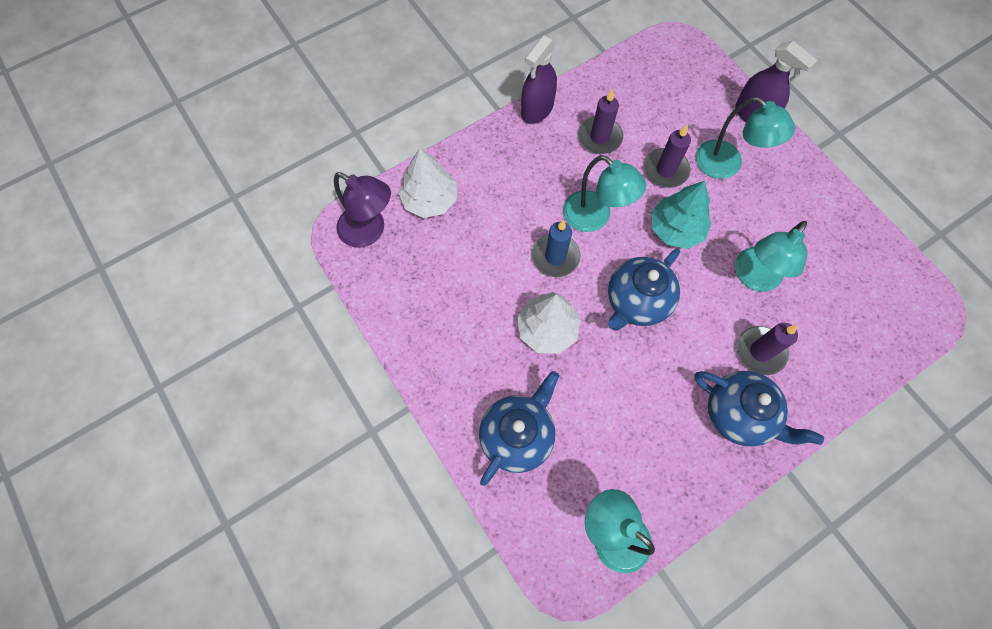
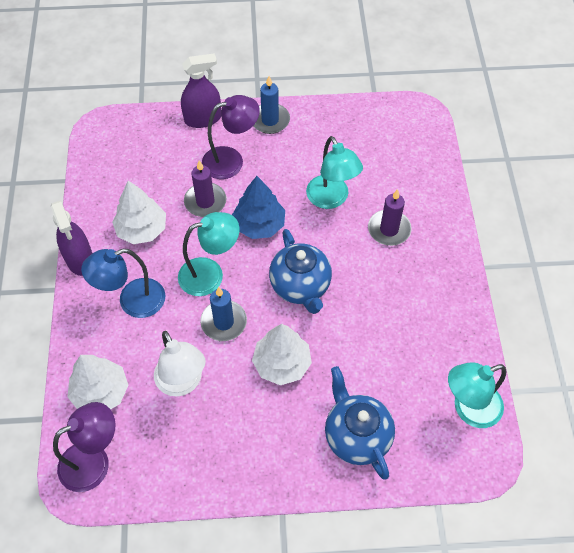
camera: 60 degrees left, 10 degrees down
purple candle [578,89,623,154] -> white tree [112,181,166,244]
turquoise tree [652,181,711,249] -> blue tree [232,176,285,239]
blue teapot [694,371,824,447] -> none
turquoise lamp [696,97,795,179] -> purple lamp [202,95,260,179]
none -> blue lamp [81,249,165,318]
none -> white lamp [154,331,206,397]
none -> blue candle [253,76,290,134]

